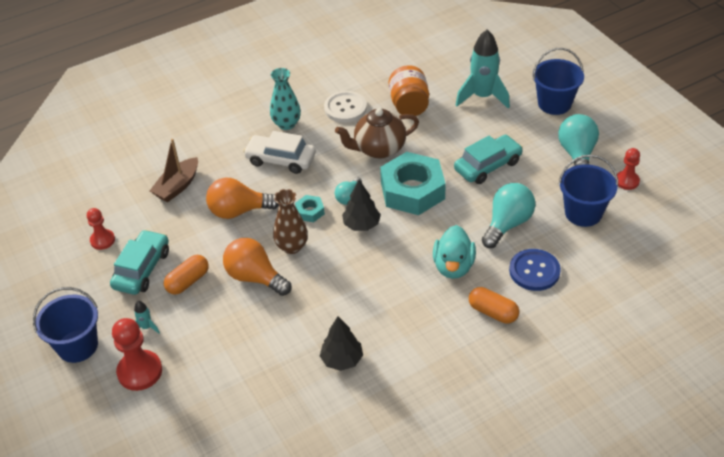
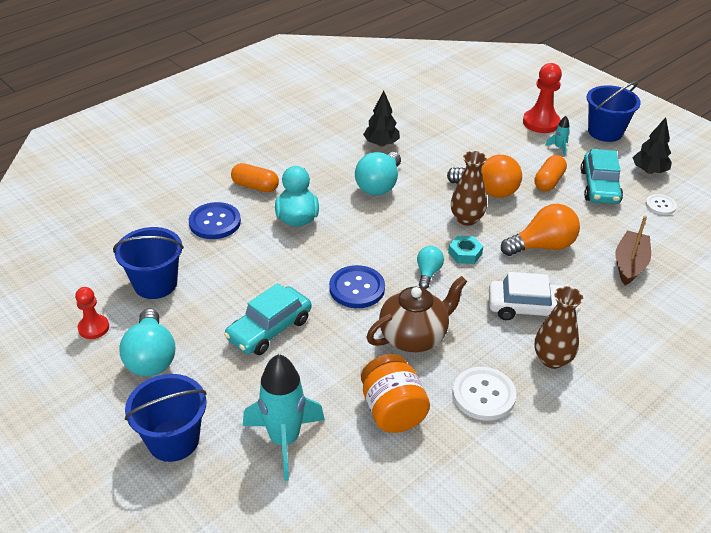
camera: 165 degrees right, 5 degrees down
red pawn [87,208,115,250] -> white button [646,194,677,215]
turquoise vase [270,68,301,130] -> brown vase [535,286,583,369]
black tree [342,180,381,231] -> black tree moved to [633,117,672,174]
turquoise nut [380,152,446,215] -> blue button [329,265,385,308]
turquoise light bulb [482,183,535,248] -> turquoise light bulb moved to [355,152,401,195]

